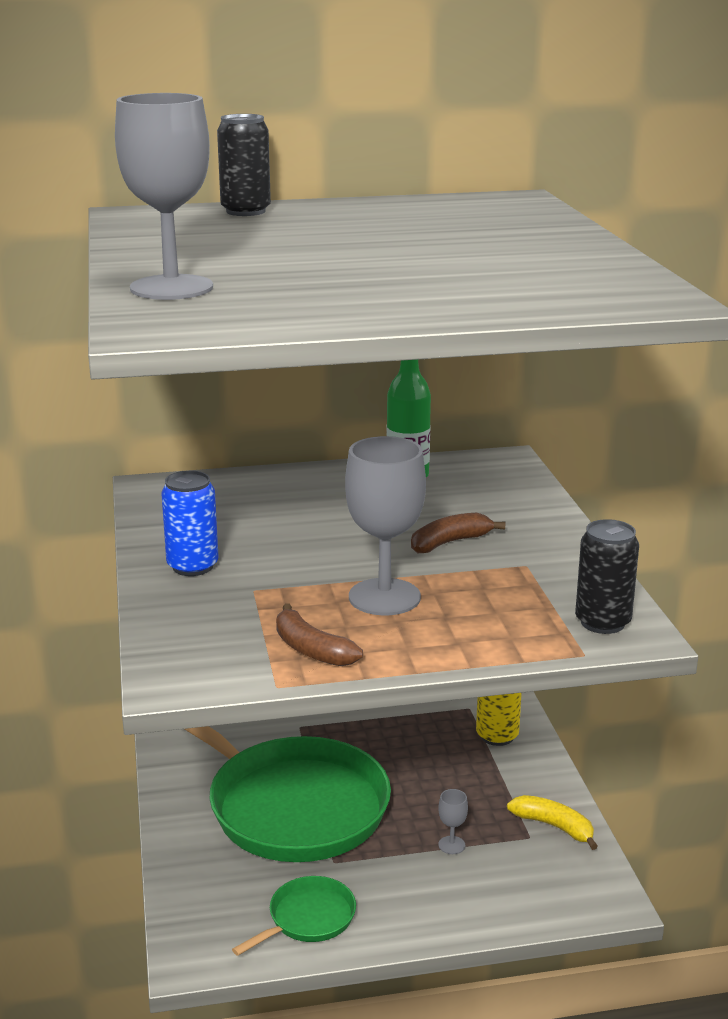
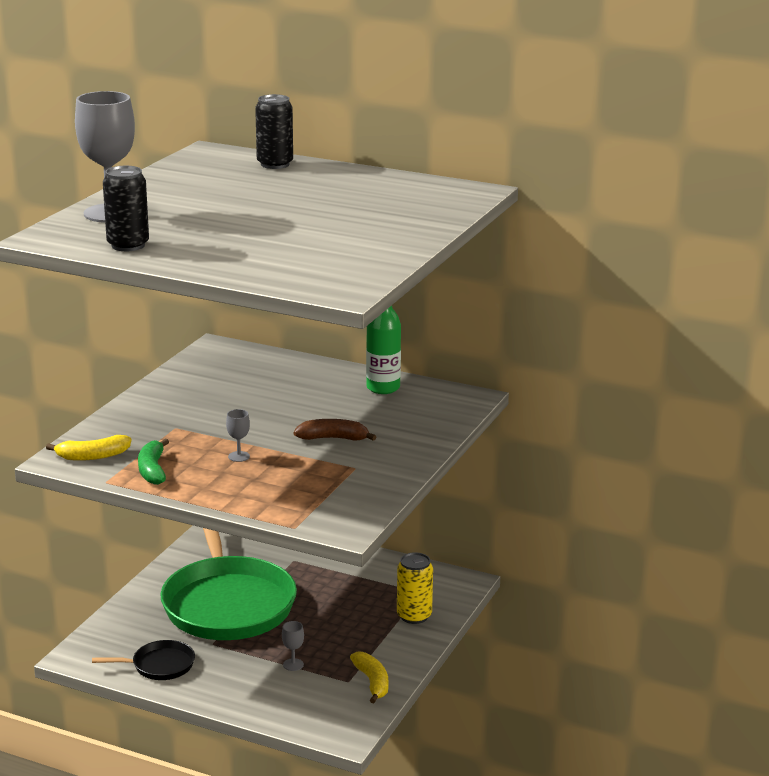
camera: 35 degrees right, 0 degrees up
blue can [161,471,219,576] -> none
green pan [232,876,356,956] -> black pan [92,640,195,680]
brown banana [276,603,363,666] -> green banana [138,438,169,485]
grey goblet [345,436,426,615] -> grey goblet [226,409,250,462], size x0.42
black can [575,519,639,634] -> black can moved to [103,166,149,251]
none -> yellow banana [46,435,131,461]

